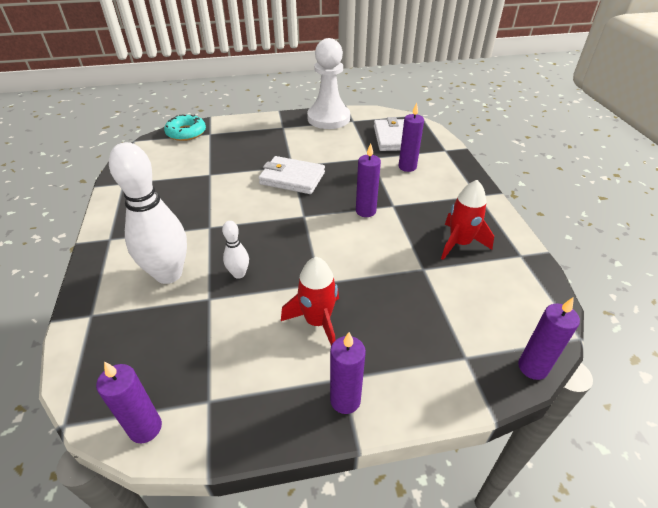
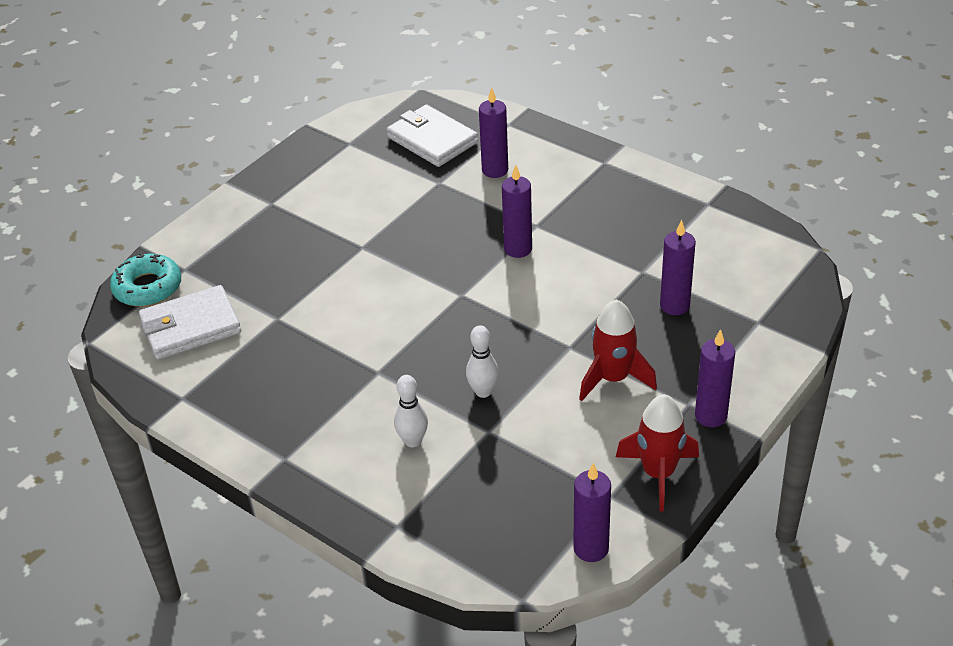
camera: 40 degrees left, 0 degrees up
white bowling pin [109,142,187,284] -> white bowling pin [394,375,428,447], size x0.46
white wallet [258,156,325,194] -> white wallet moved to [139,285,241,360]
white pawn [307,38,350,129] -> none
red rocket [441,180,494,260] -> red rocket moved to [616,394,699,511]
purple candle [518,298,580,380] -> purple candle moved to [660,220,696,315]

